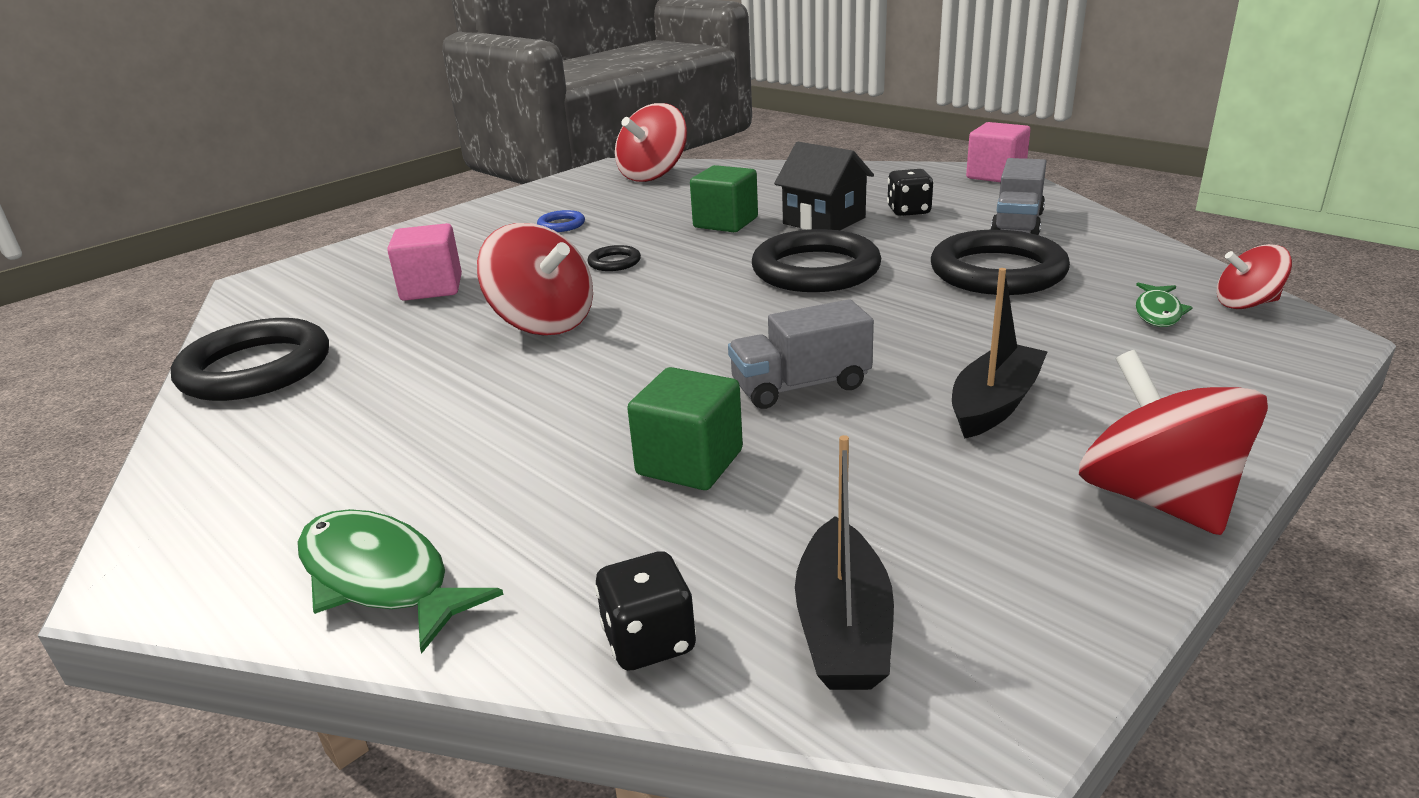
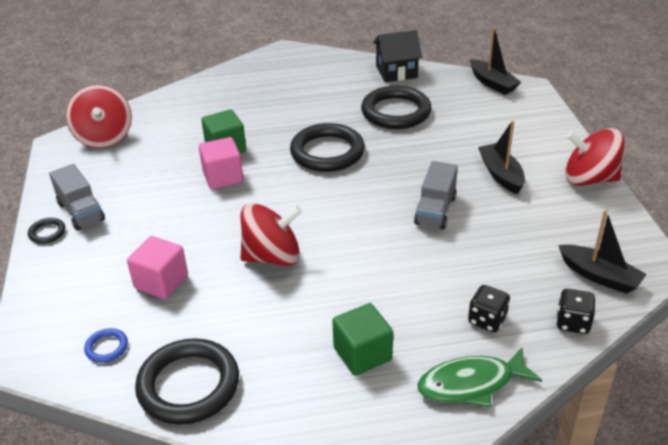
camera: 55 degrees left, 10 degrees up
blue ring [537,210,585,232] -> blue ring moved to [84,328,128,363]
black ring [587,245,641,271] -> black ring moved to [28,218,65,244]
green cube [627,367,743,490] -> green cube moved to [332,303,393,376]
black house [774,142,874,230] -> black house moved to [373,30,422,82]
black dice [887,169,934,216] -> black dice moved to [468,285,510,332]
pink cube [966,122,1031,182] -> pink cube moved to [199,137,244,189]
grey truck [991,158,1046,235] -> grey truck moved to [49,164,105,231]
green fish [1136,283,1193,327] -> none
red spinning top [1217,244,1292,309] -> black boat [470,27,521,95]

